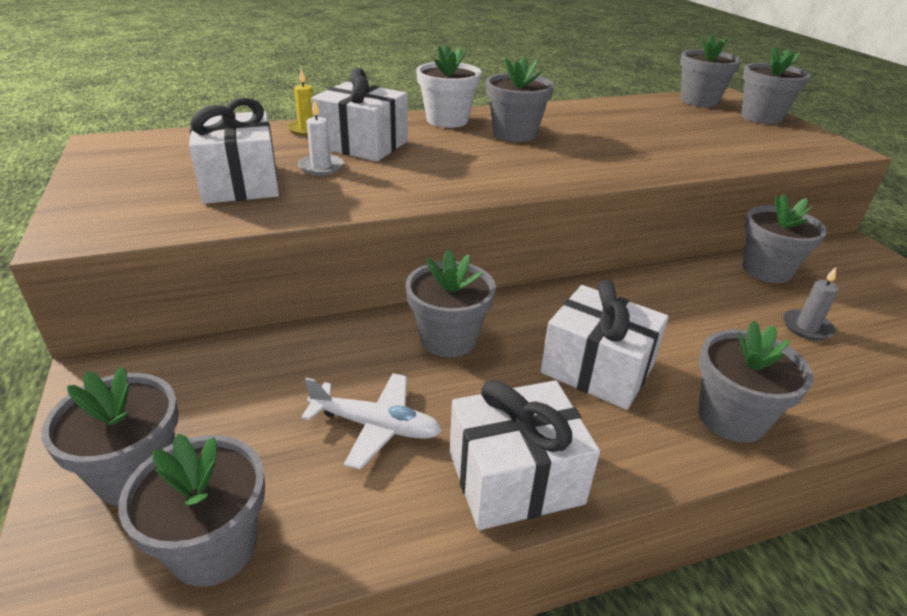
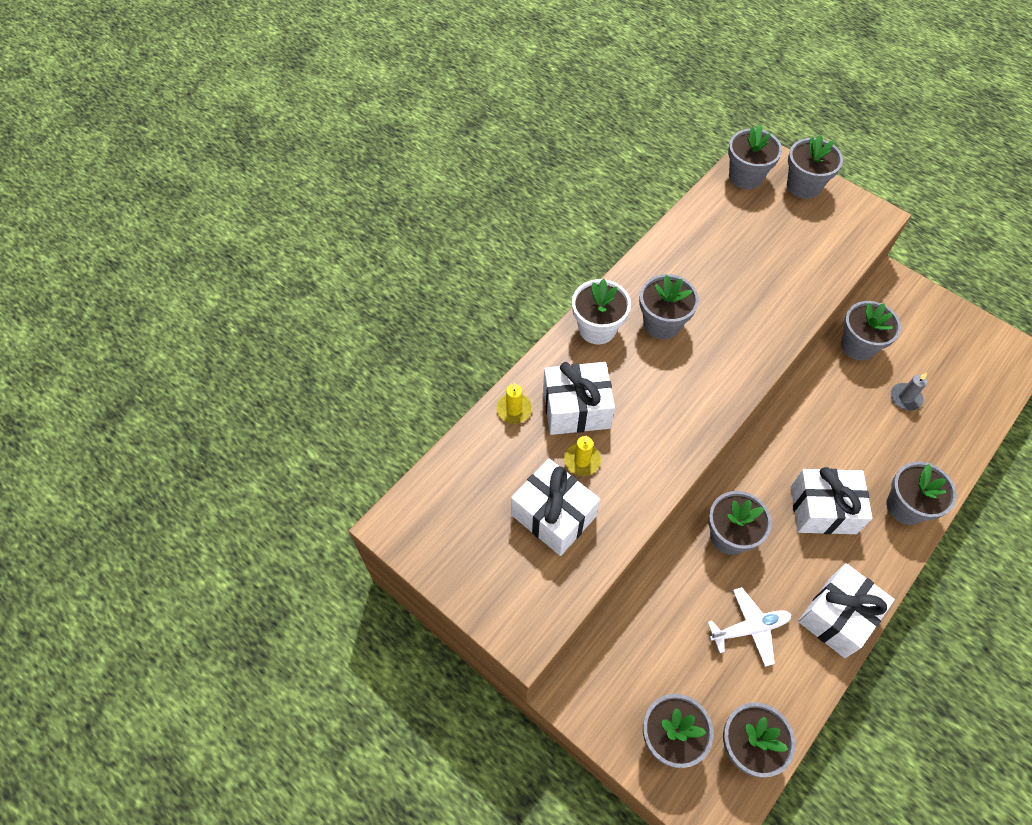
camera: 30 degrees left, 25 degrees up
white candle [298,99,344,175] -> yellow candle [564,435,601,476]

